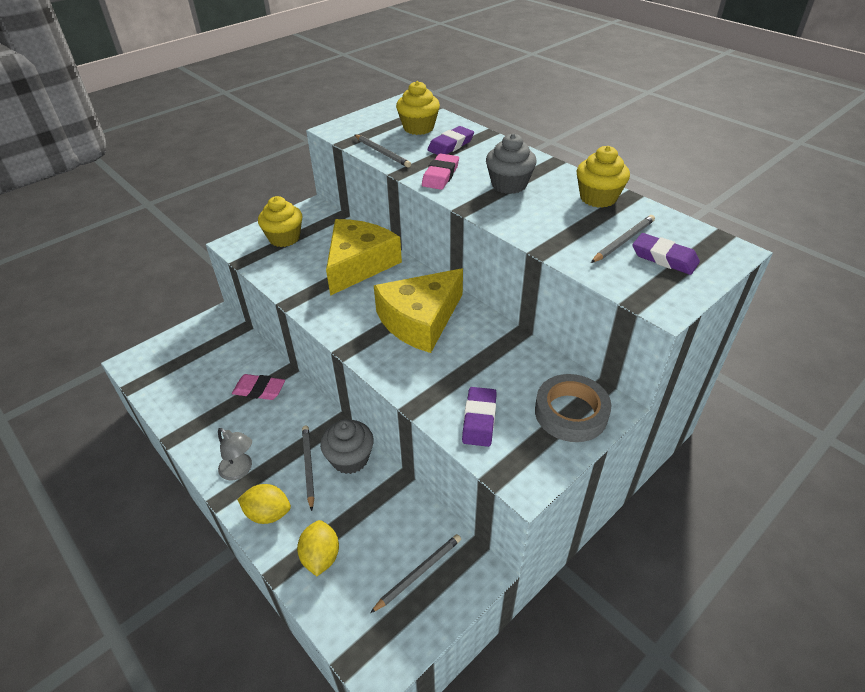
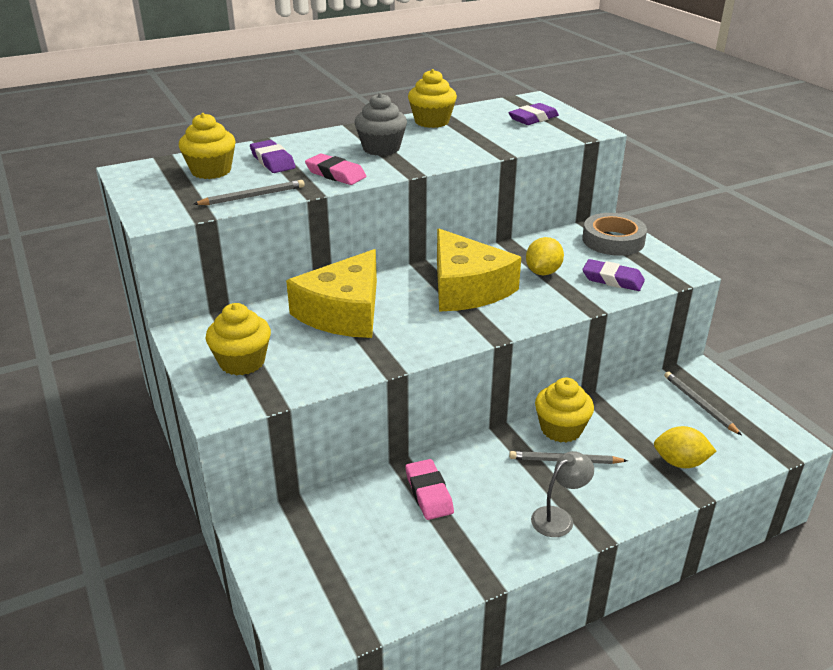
camera: 75 degrees left, 10 degrees down
pink eraser [232,374,285,400] -> pink eraser turned 45 degrees counterclockwise [405,459,454,520]
yellow lemon [237,484,291,524] -> yellow lemon moved to [526,237,564,275]
grey cupcake [320,419,374,474] -> yellow cupcake [535,378,594,443]
yellow cheese [326,219,402,296] -> yellow cheese turned 105 degrees counterclockwise [286,249,377,338]
grey pencil [591,215,655,263] -> none

